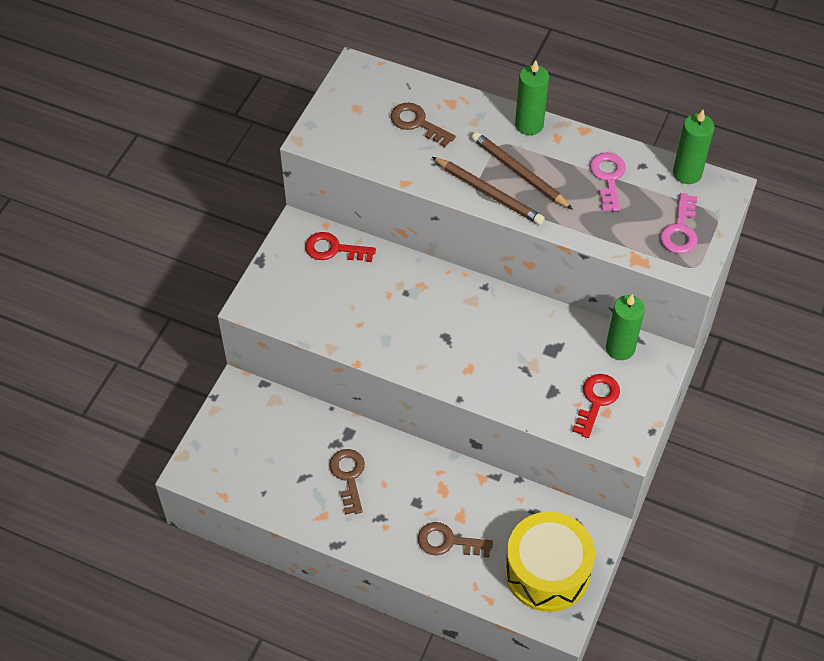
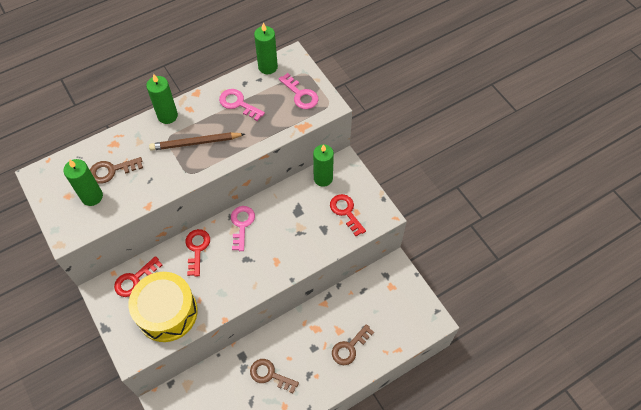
camera: 55 degrees left, 5 degrees up
brown pencil [432,157,545,225] -> none
yellow drum [505,512,595,612] -> yellow drum moved to [129,272,198,342]
none -> green candle [63,159,103,206]
none -> red key [185,229,210,277]
none -> pink key [231,206,255,251]

